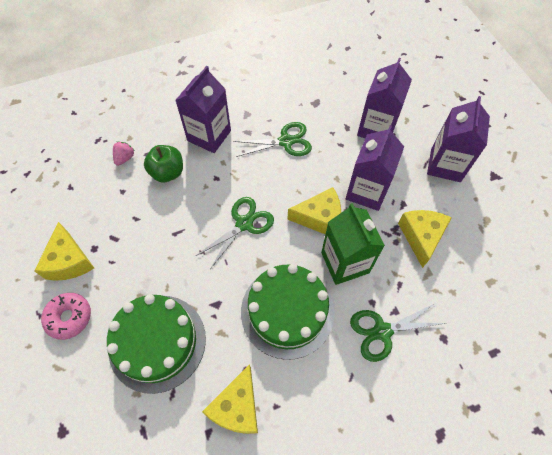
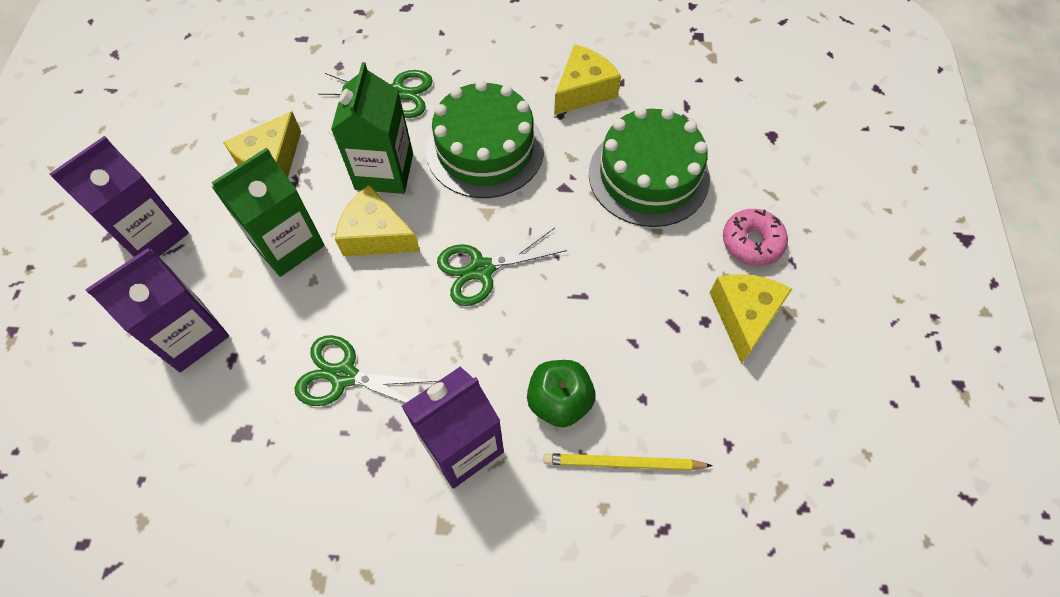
camera: 155 degrees left, 0 degrees up
pink strawberry [113,142,134,166] -> yellow pencil [544,453,713,470]
purple carton [346,125,404,211] -> green carton [212,148,325,277]

